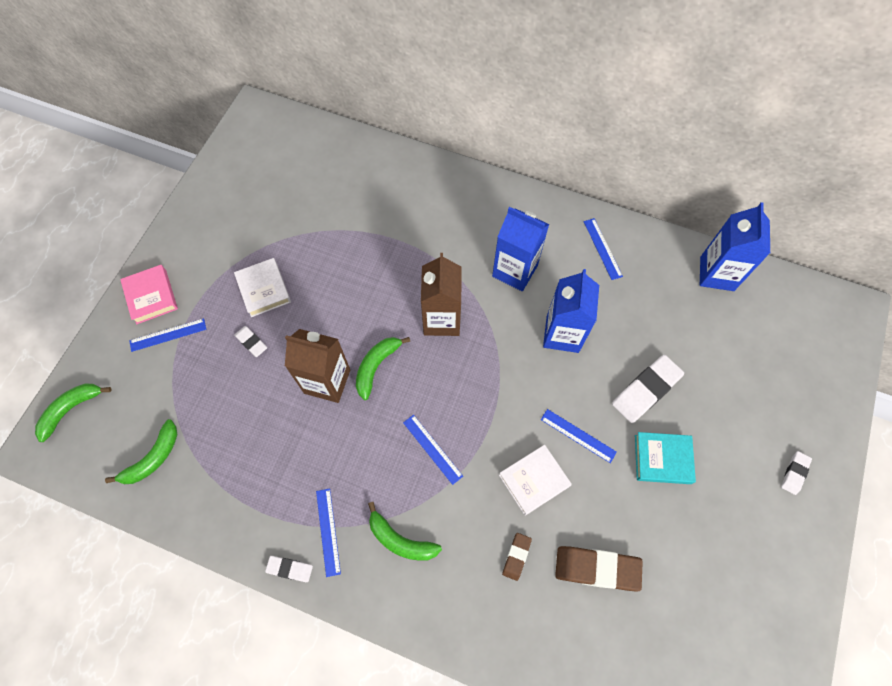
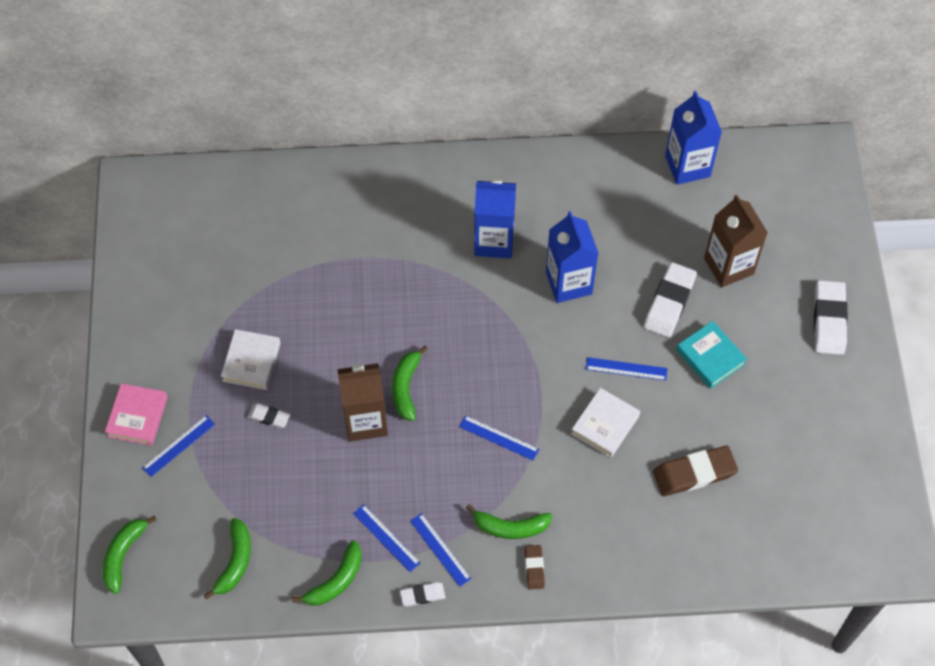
camera: 25 degrees left, 5 degrees down
pink book [120,265,178,324] -> pink book turned 60 degrees clockwise [105,383,168,446]
white book [234,258,291,317] -> white book turned 60 degrees clockwise [221,329,281,390]
brown carton [421,253,462,336] -> brown carton moved to [704,195,768,287]
brown eraser [502,533,532,581] -> brown eraser moved to [525,545,545,589]
blue ruler [584,218,623,280] -> blue ruler moved to [353,504,421,572]
turquoise book [635,432,696,484] -> turquoise book turned 75 degrees clockwise [676,321,747,389]
white eraser [781,451,812,495] -> white eraser [814,280,848,355], size x1.88
none -> green banana [292,540,362,606]

